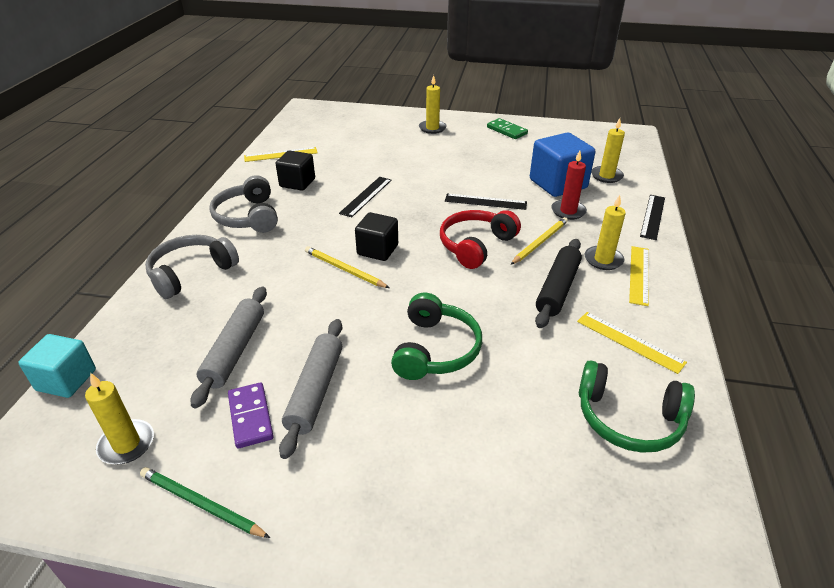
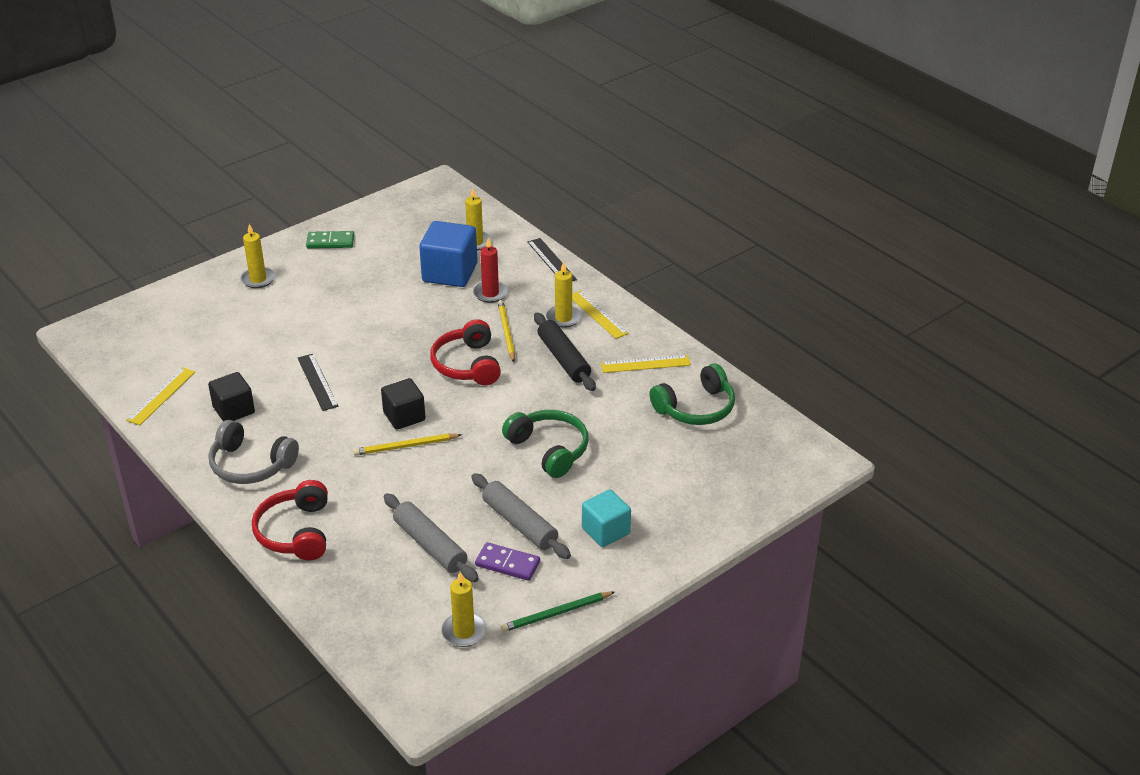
camera: 50 degrees left, 0 degrees up
turquoise cube [18,334,96,398] -> turquoise cube moved to [582,489,631,547]
grey headphones [145,235,239,299] -> red headphones [252,480,328,560]
black ruler [445,194,527,210] -> none

